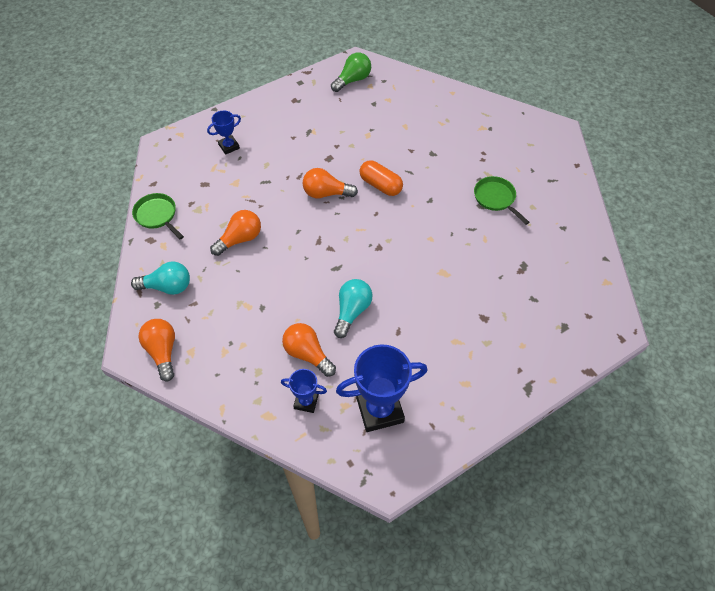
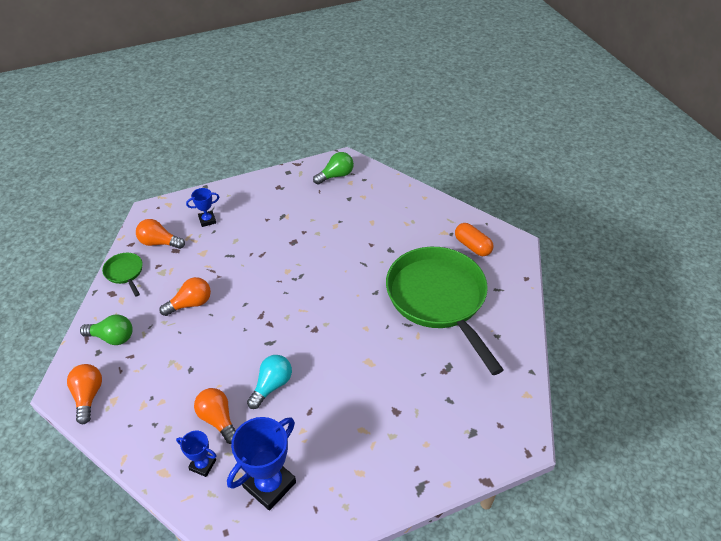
camera: 10 degrees right, 10 degrees down
turquoise light bulb [131,261,190,295] -> green light bulb [80,315,133,345]
orange light bulb [303,168,358,198] -> orange light bulb moved to [136,219,185,249]
blue trophy [336,344,427,432] -> blue trophy turned 45 degrees counterclockwise [227,417,296,511]
orange capsule [360,160,403,196] -> orange capsule moved to [455,223,493,256]
green pan [474,176,530,225] -> green pan [386,247,504,375], size x2.49

